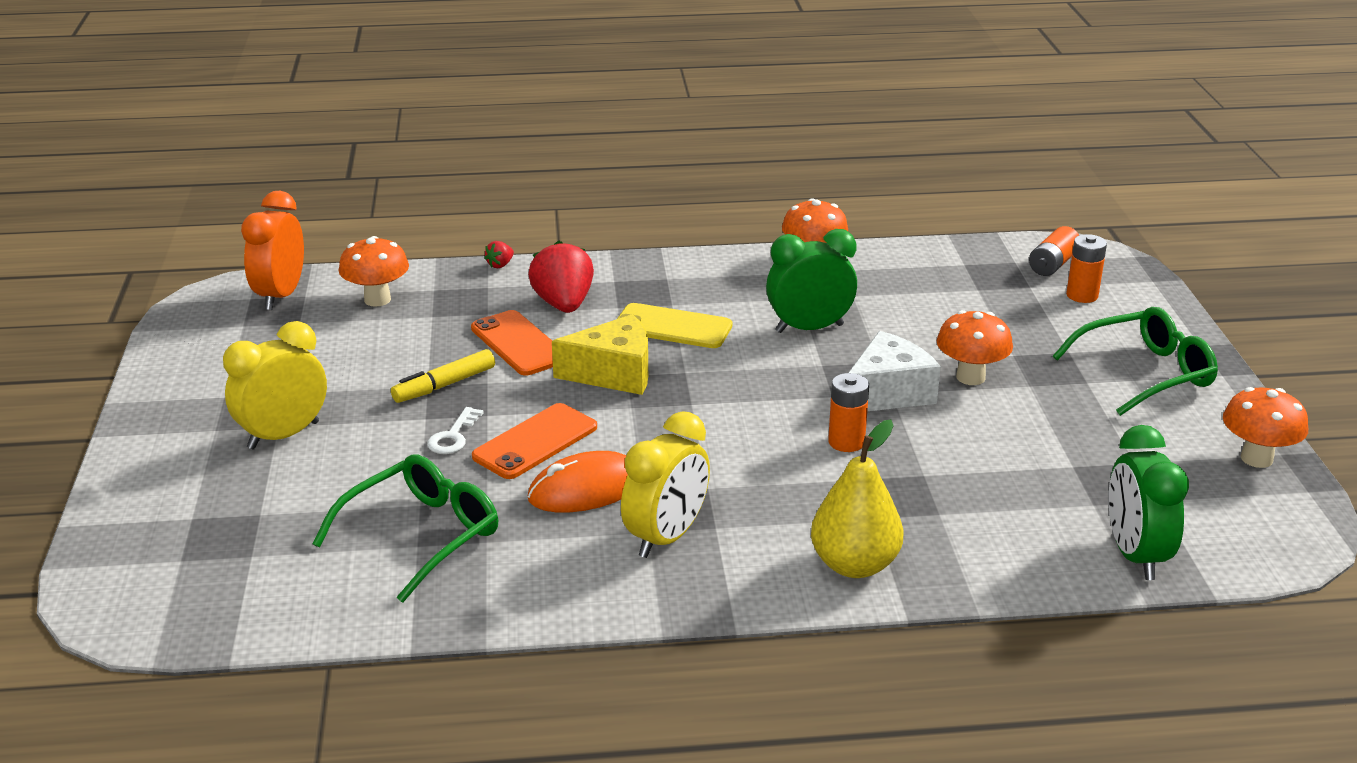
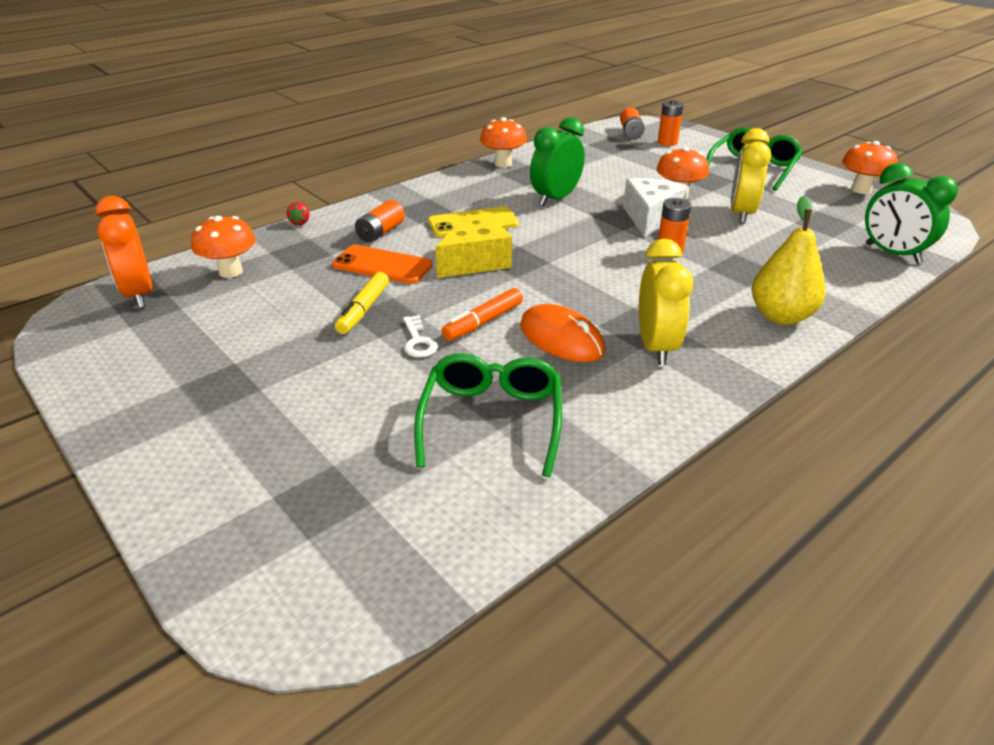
camera: 35 degrees left, 5 degrees up
yellow clock [223,321,327,449] -> yellow clock moved to [731,128,771,224]
orange phone [472,403,597,479] -> orange marker [442,288,523,341]
red strawberry [528,241,594,313] -> orange battery [355,200,405,242]
orange mouse [528,451,628,512] -> orange mouse turned 75 degrees counterclockwise [520,304,605,362]

